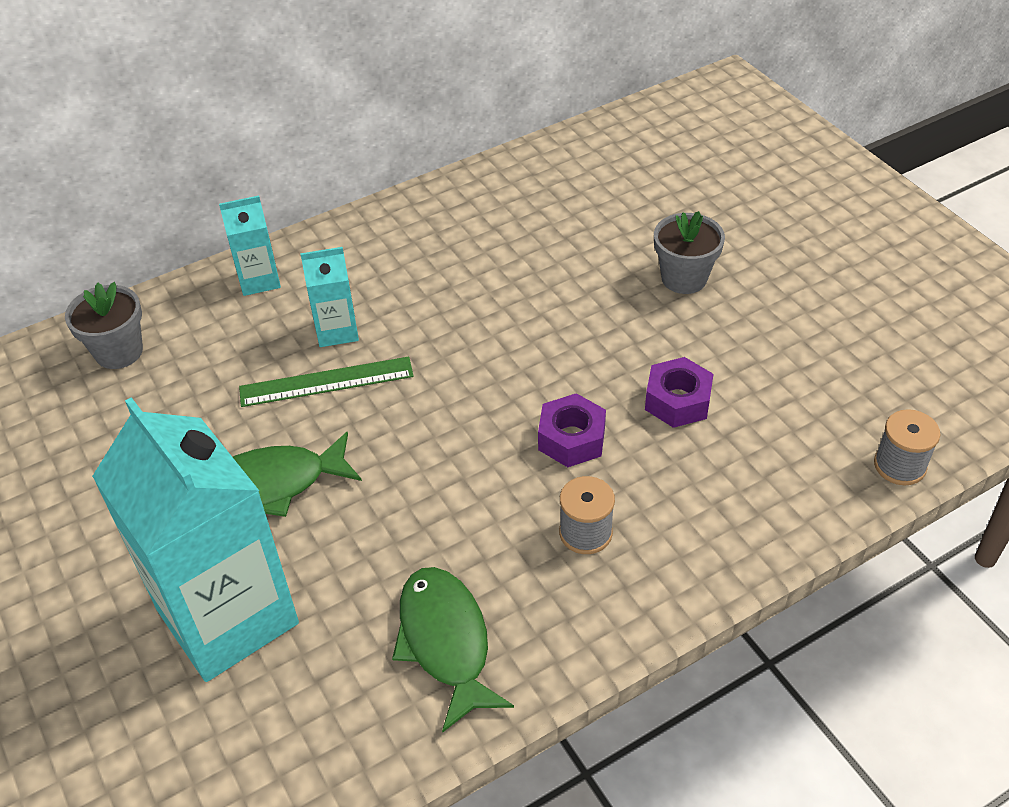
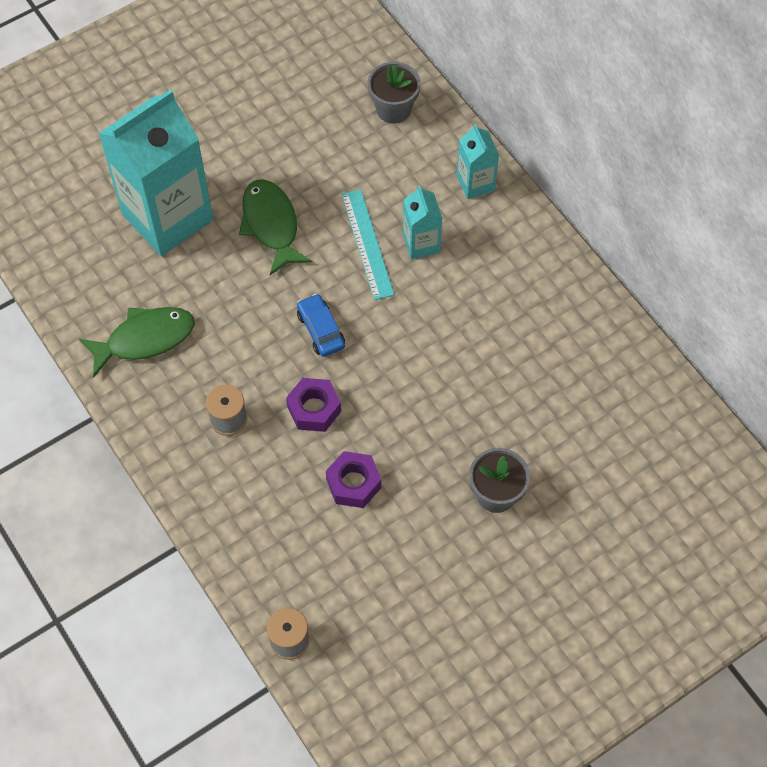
camera: 85 degrees right, 15 degrees up
green ruler [239,357,414,407] -> turquoise ruler [342,189,394,300]
none -> blue car [297,294,345,357]

